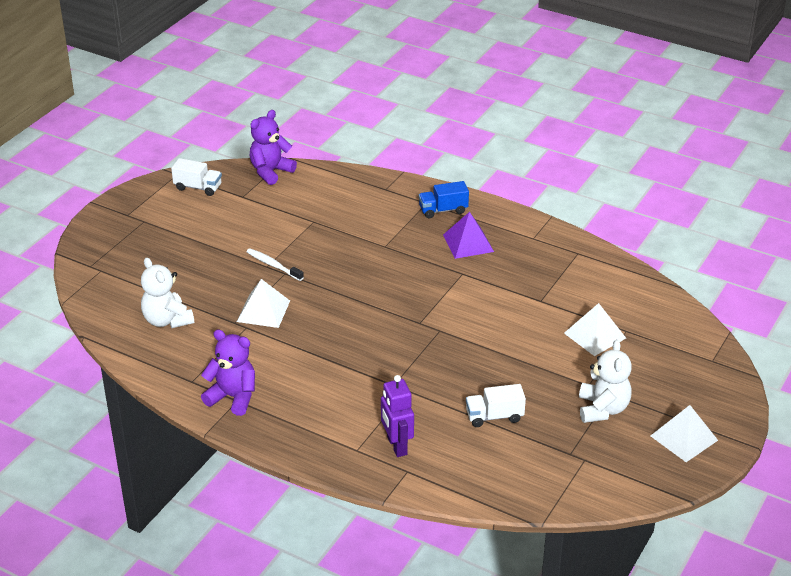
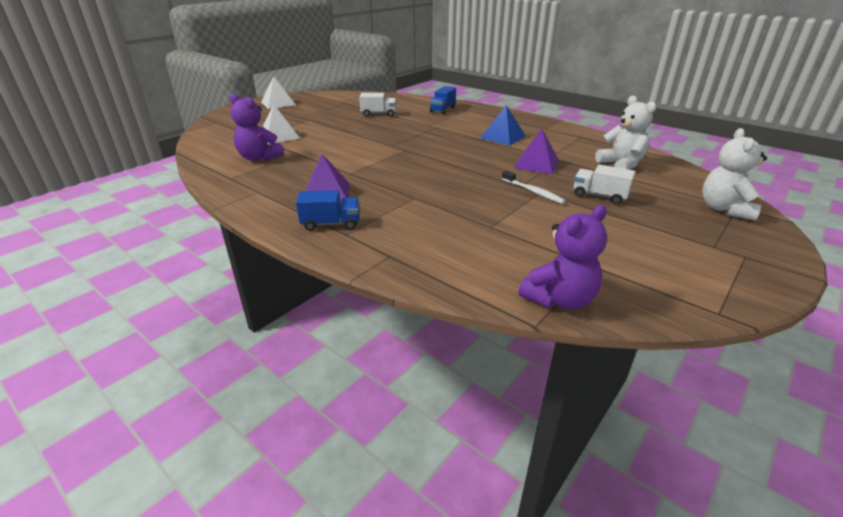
camera: 170 degrees left, 5 degrees down
white truck [171,158,222,196] -> white truck moved to [574,164,635,204]
purple teddy bear [201,329,255,416] -> purple teddy bear moved to [230,94,284,161]
white pyramid [237,279,290,328] -> purple pyramid [514,129,559,174]
purple robot [381,375,414,457] -> blue truck [430,86,456,114]
white teddy bear [579,340,632,423] -> white teddy bear moved to [702,128,767,221]
none -> blue pyramid [480,105,525,145]

